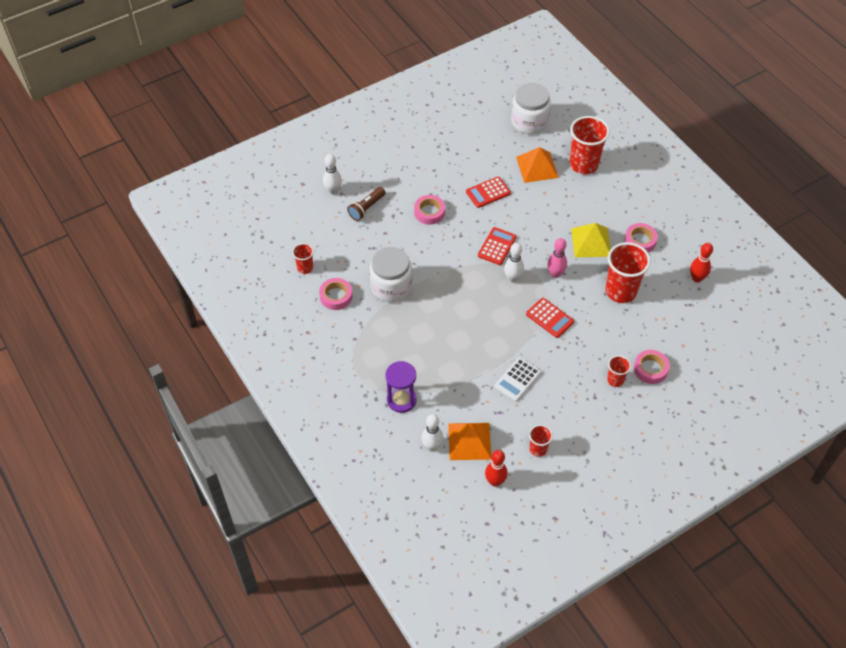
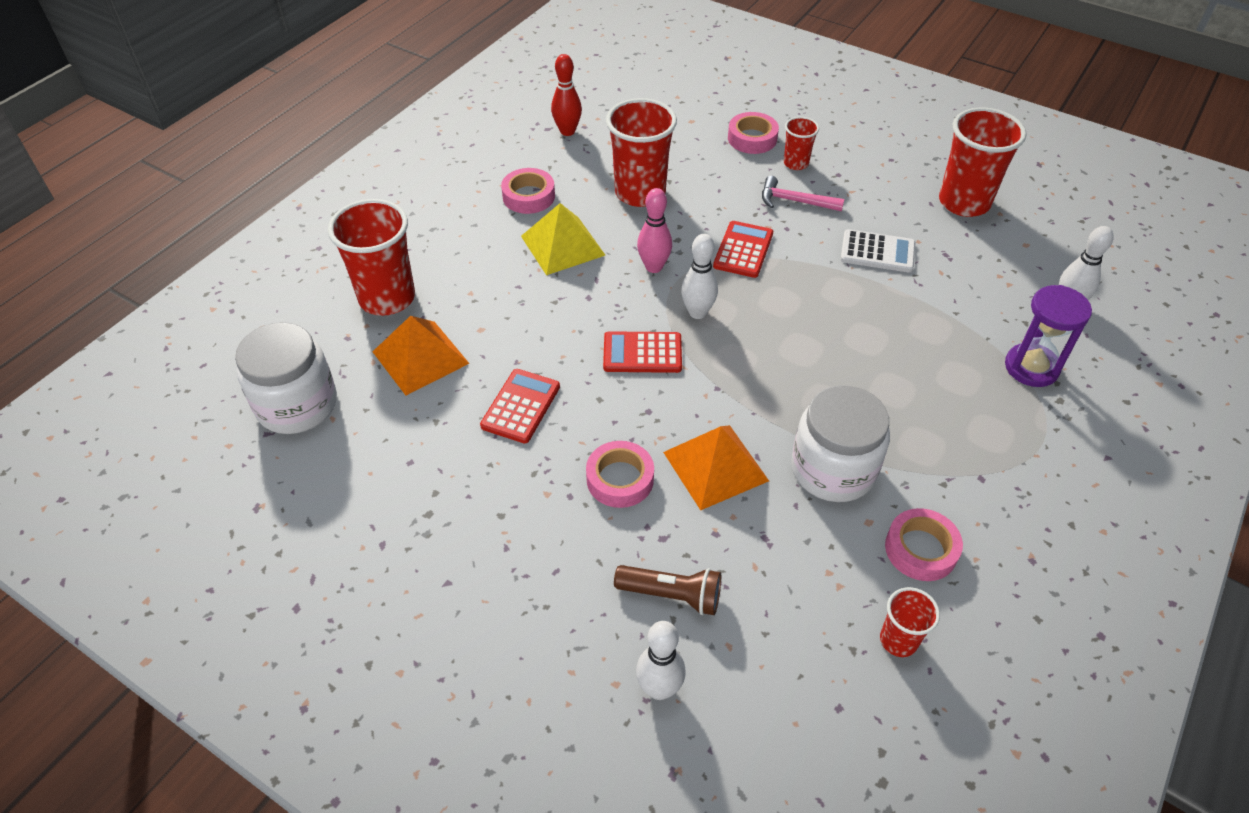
camera: 115 degrees left, 5 degrees down
orange pyramid [448,423,491,460] -> orange pyramid moved to [663,425,769,510]
red calculator [466,177,511,208] -> red calculator turned 105 degrees counterclockwise [480,369,560,443]
red bowling pin [485,450,508,487] -> none
red cup [529,425,553,457] -> red cup [939,107,1027,217], size x1.94
none -> pink hammer [762,176,844,211]

